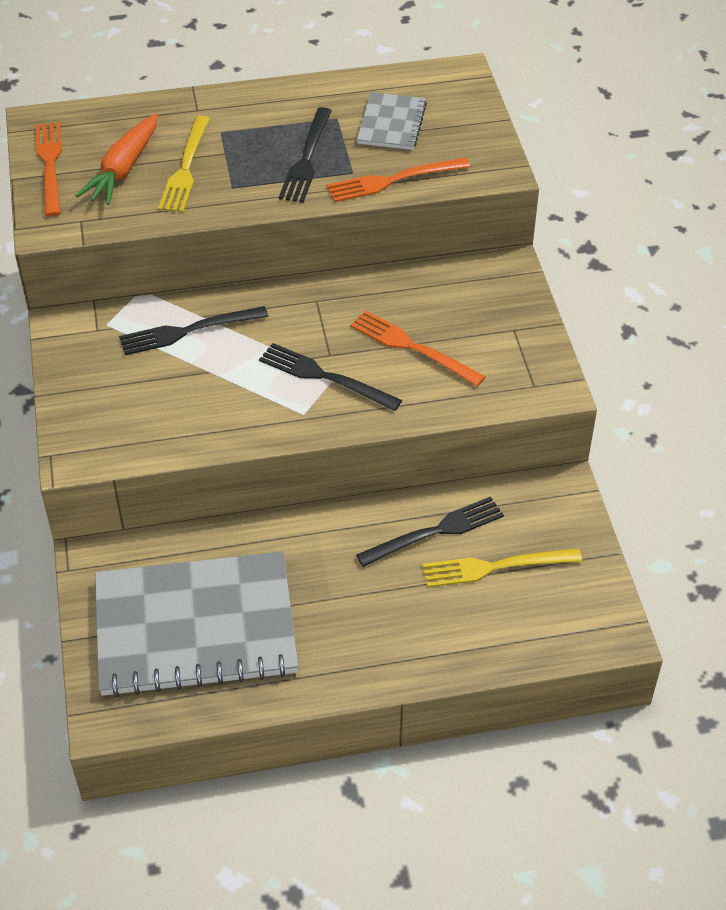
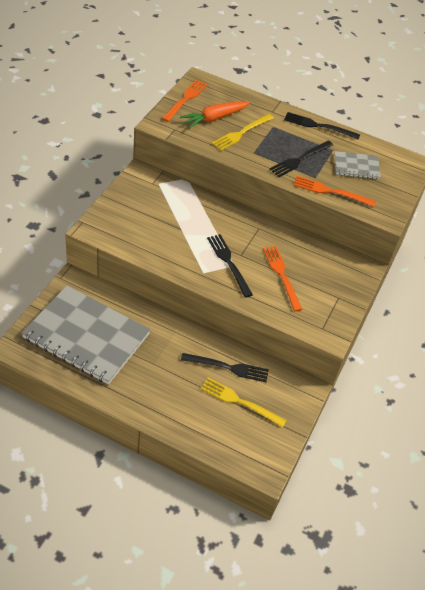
camera: 30 degrees right, 0 degrees up
black fork [119,306,268,355] -> black fork moved to [284,112,360,140]
grey notebook [357,92,427,150] -> grey notebook turned 45 degrees clockwise [334,151,381,179]

